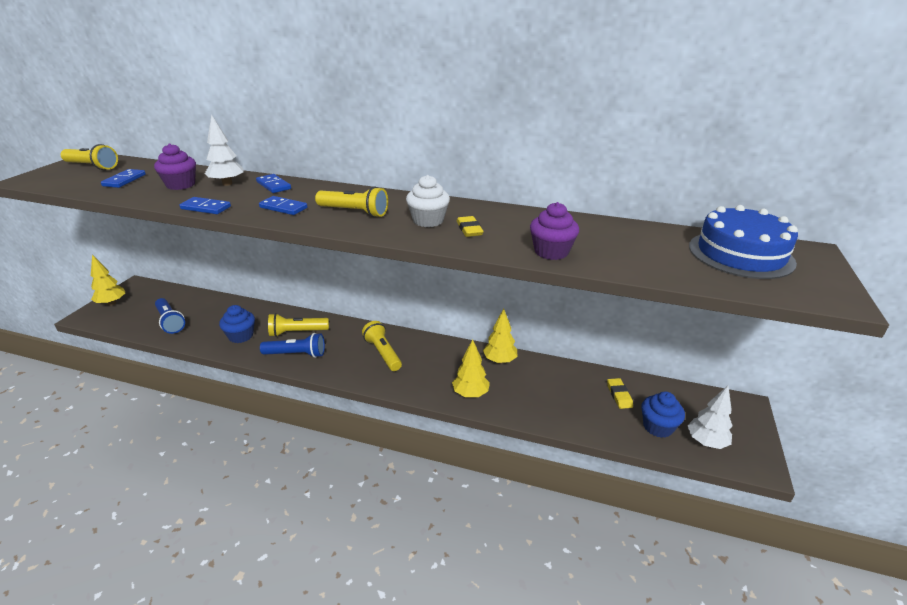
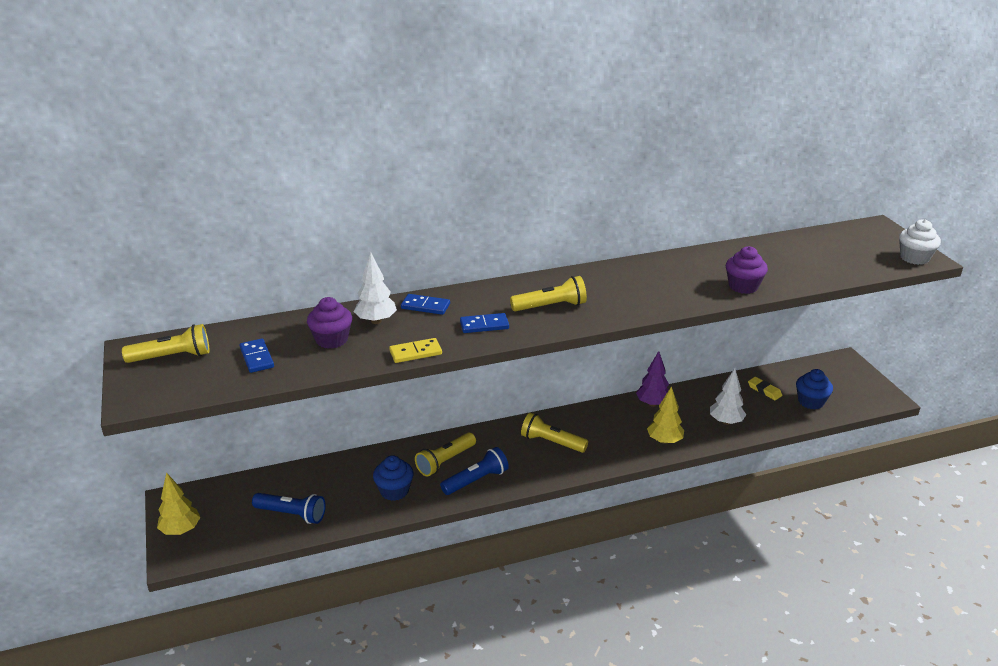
camera: 35 degrees left, 0 degrees up
blue domino [179,197,231,214] -> yellow domino [389,338,442,363]
white cupcake [406,175,450,227] -> white cupcake moved to [899,219,941,265]
yellow eraser [457,216,484,237] -> none
yellow tree [483,309,517,364] -> purple tree [636,351,669,407]
white tree [687,386,733,449] -> white tree moved to [710,368,746,425]
blue cake [689,205,798,279] -> none

